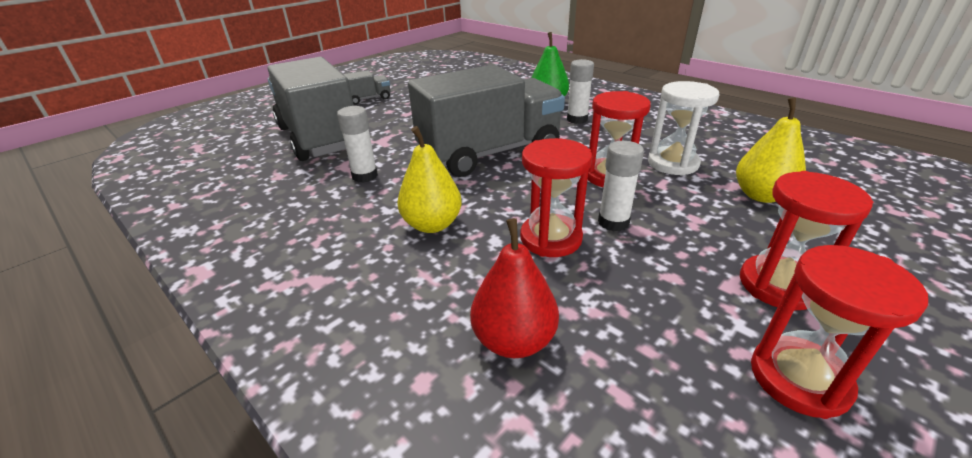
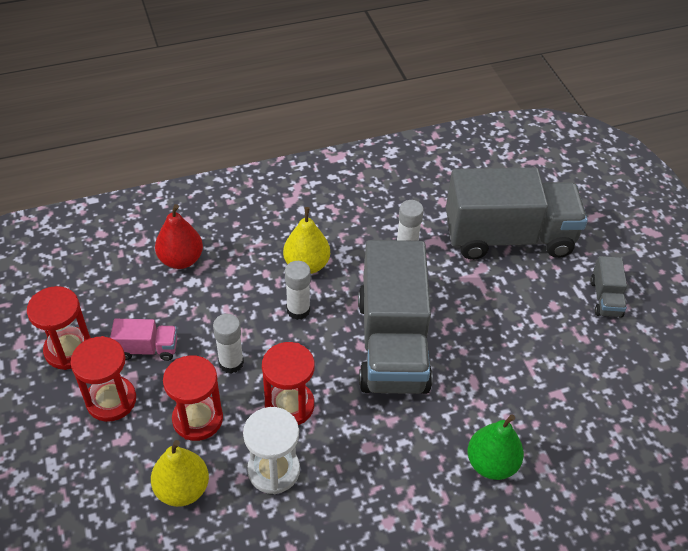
camera: 115 degrees right, 15 degrees up
red hourglass [520,138,592,257] -> red hourglass moved to [163,355,223,441]
white glue stick [567,59,594,124] -> white glue stick moved to [285,261,311,320]
none -> pink truck [110,319,177,361]

